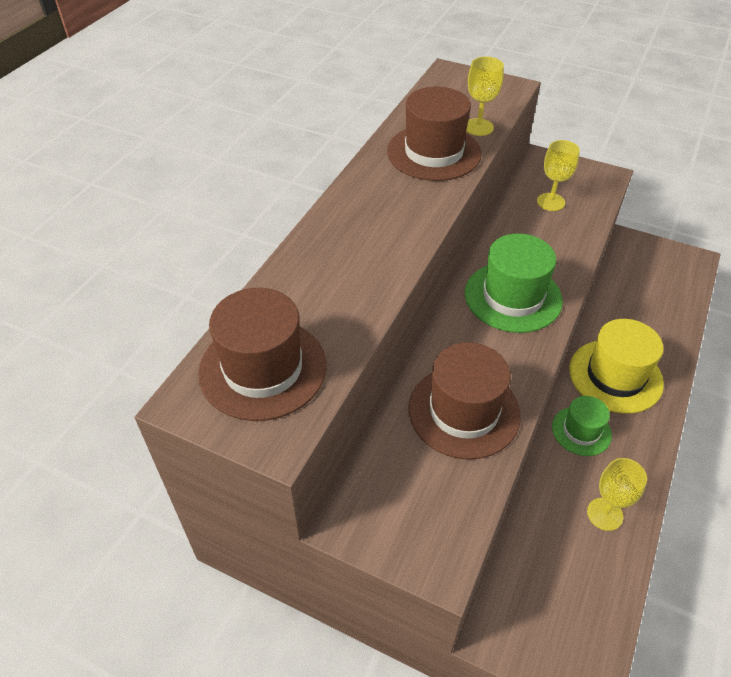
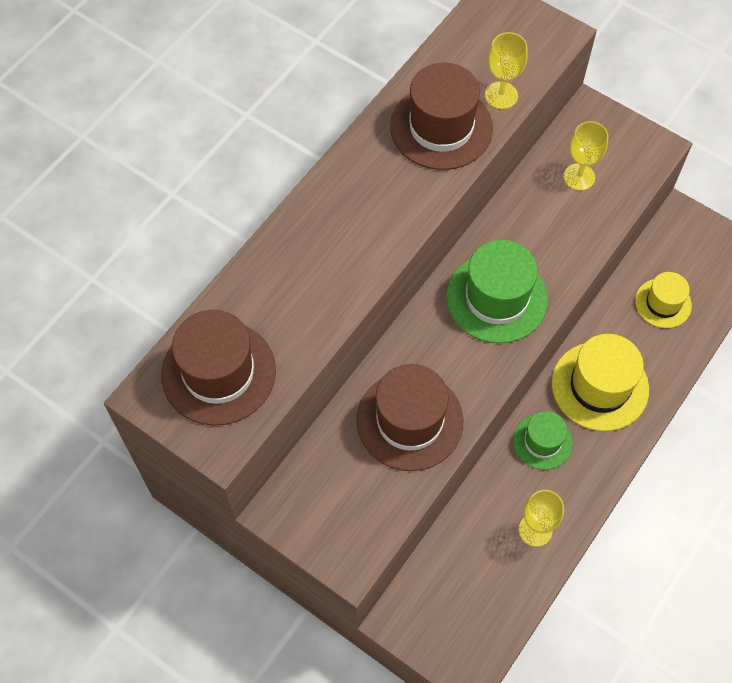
camera: 10 degrees right, 15 degrees up
none -> yellow hat [635,272,692,328]

